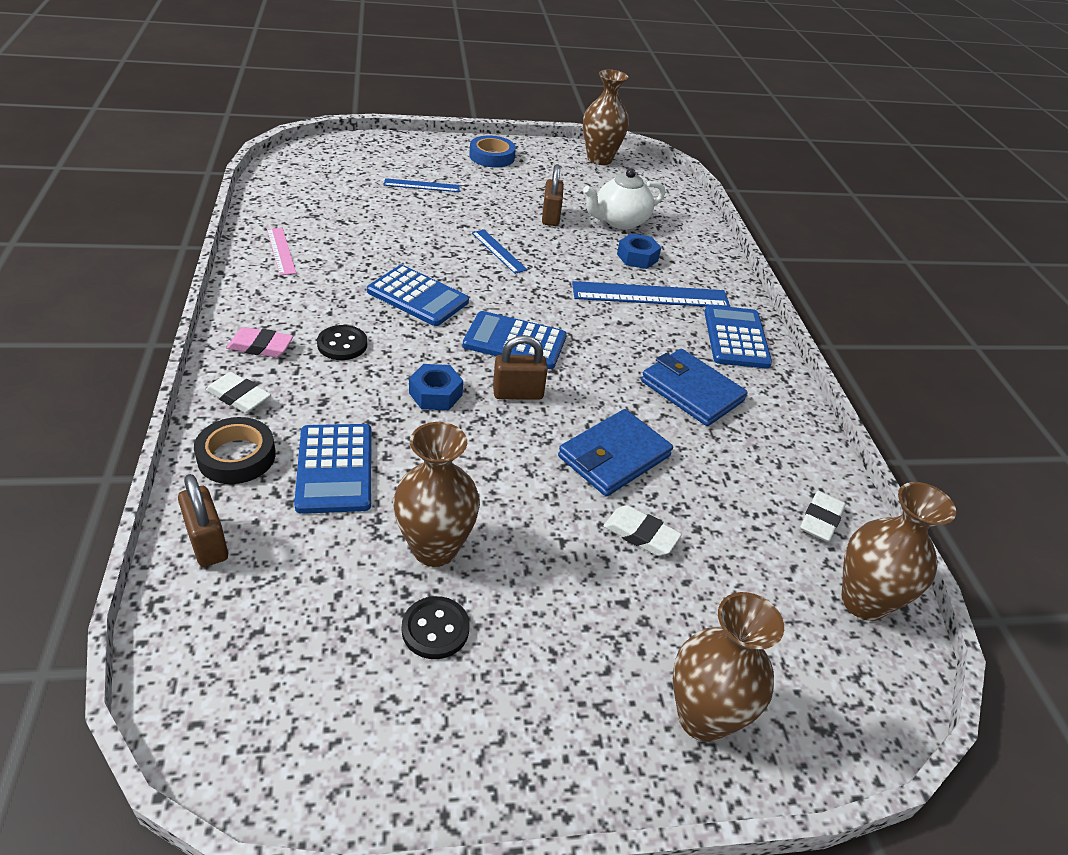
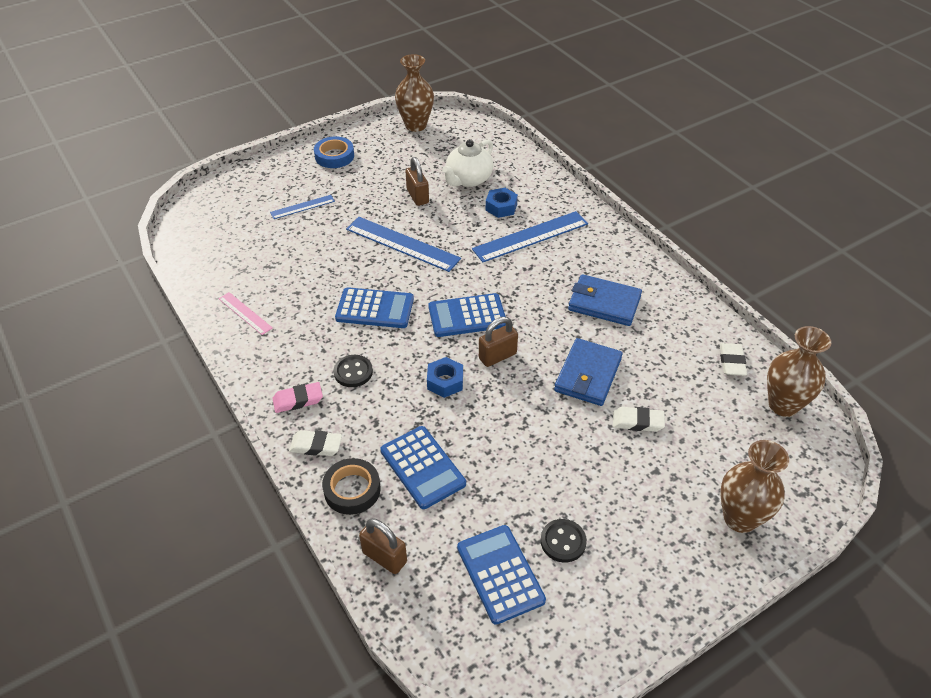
camera: 20 degrees left, 5 degrees up
brown vase [393,422,480,567] -> none
blue ruler [472,230,528,274] -> blue ruler [346,217,461,272], size x1.84
blue calculator [704,305,772,369] -> blue calculator moved to [457,525,546,625]

